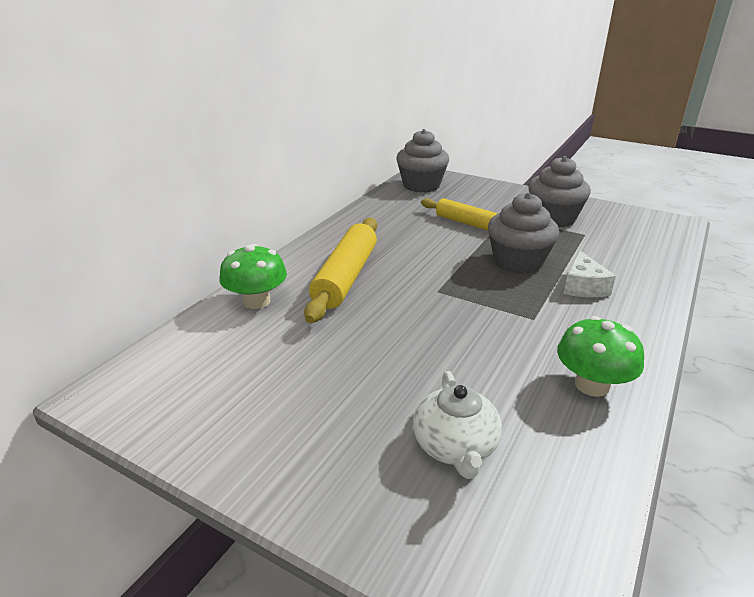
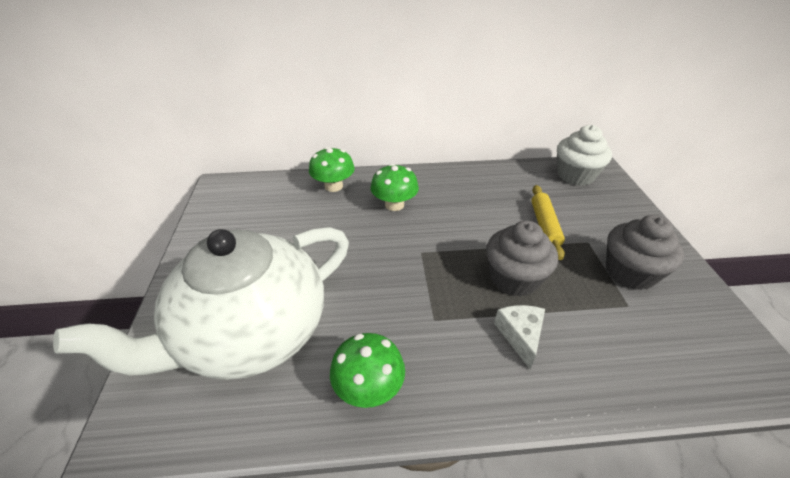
camera: 55 degrees right, 10 degrees up
yellow rolling pin [304,218,377,323] -> green mushroom [370,163,419,211]
grey cupcake [396,129,449,193] -> white cupcake [557,125,612,186]
white teapot [413,371,502,479] -> white teapot [53,227,349,380], size x2.42
white cheese [563,250,616,297] -> white cheese turned 120 degrees clockwise [494,305,545,369]

